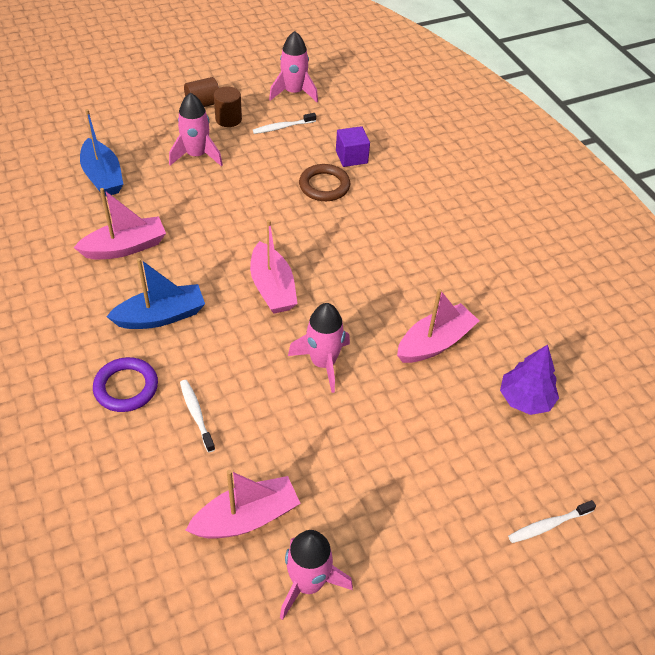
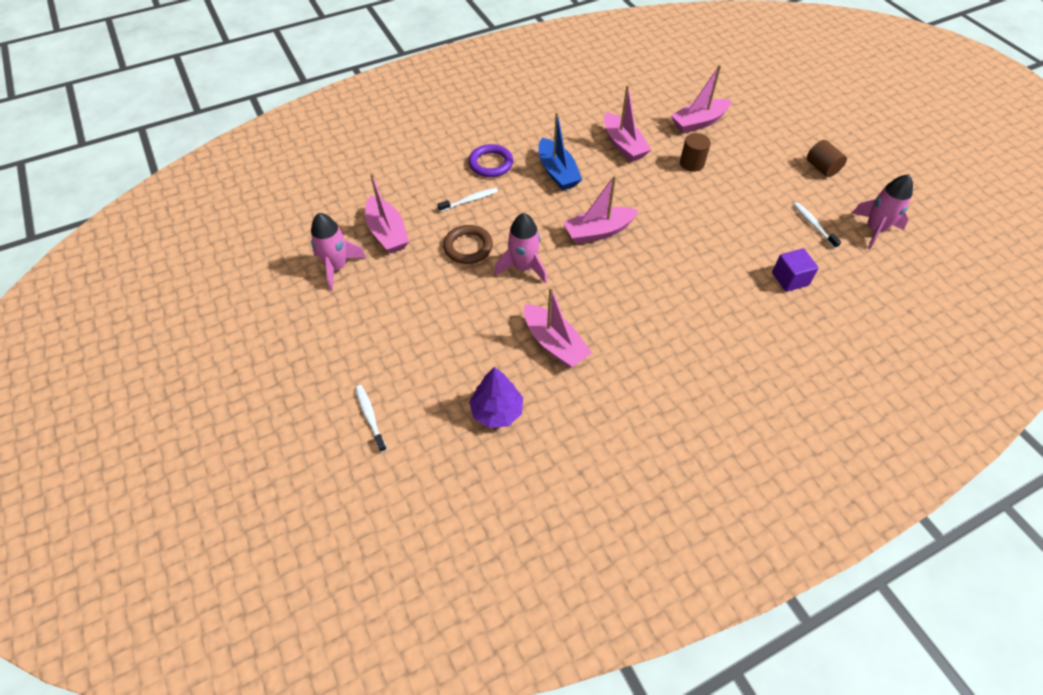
camera: 90 degrees right, 5 degrees up
blue boat [80,109,123,197] -> pink boat [671,64,732,134]
pink rocket [169,93,223,166] -> none
brown cylinder [214,87,242,127] -> brown cylinder moved to [680,133,711,172]
brown ring [299,164,350,201] -> brown ring moved to [443,225,493,264]

